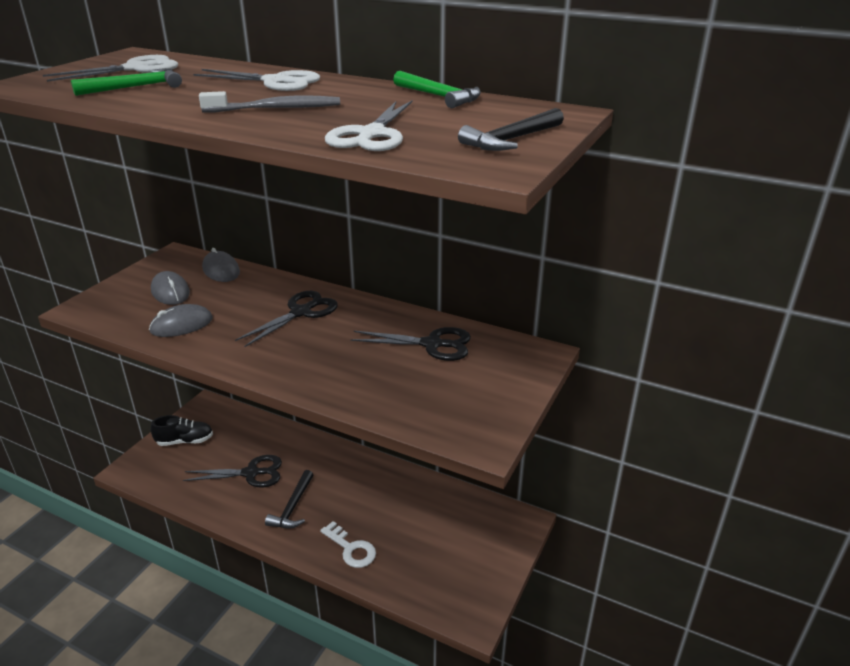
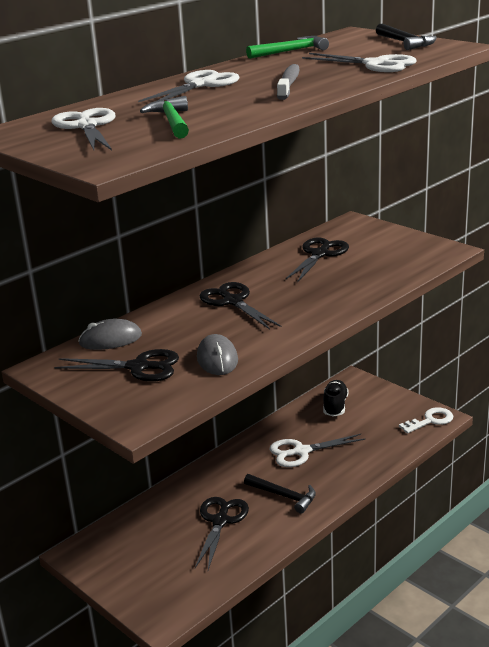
camera: 70 degrees left, 5 degrees down
grey mouse [151,271,190,305] -> black scissors [54,349,179,382]
black shoe [151,415,213,446] -> black shoe moved to [323,380,348,417]
white key [320,521,376,568] -> white key moved to [399,407,453,434]
none -> white scissors [270,434,365,467]

